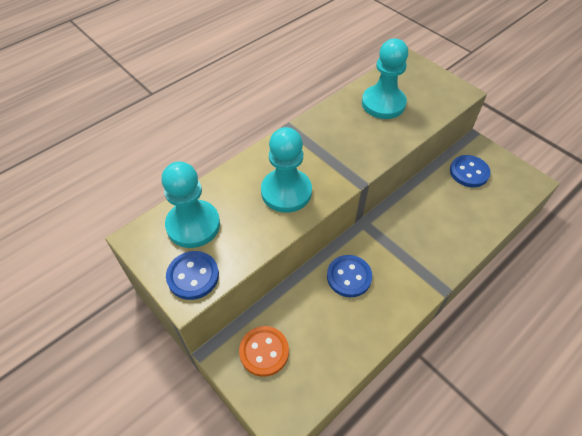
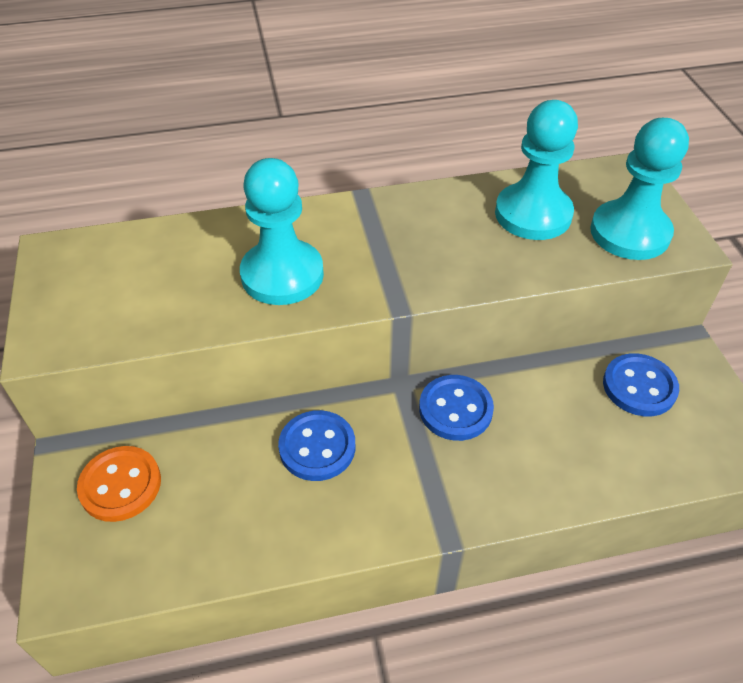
camera: 30 degrees right, 5 degrees down
turquoise pawn [162,161,220,248] -> turquoise pawn moved to [590,118,689,260]
blue button [166,251,219,300] -> blue button moved to [419,375,494,441]

